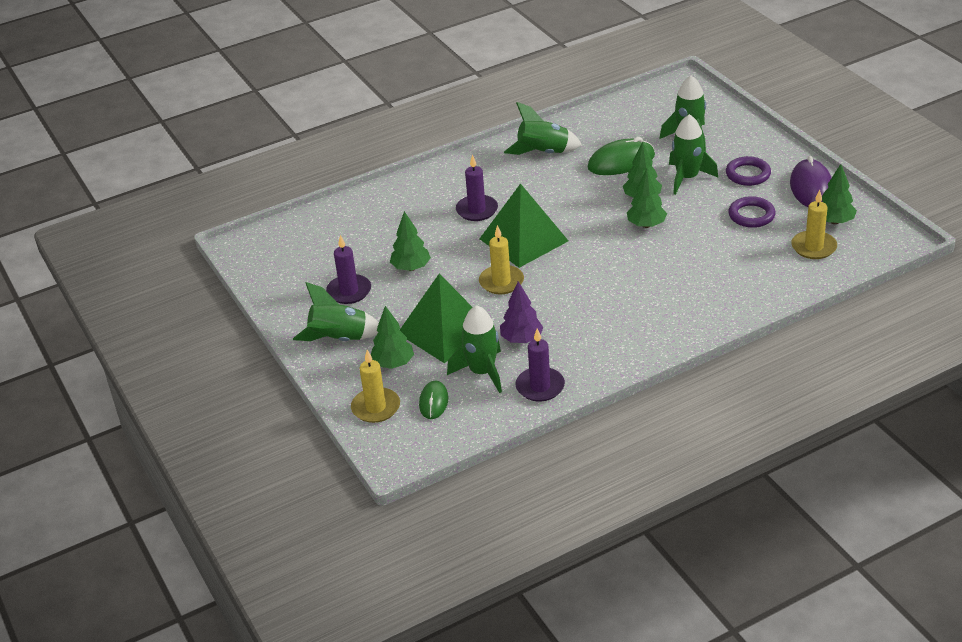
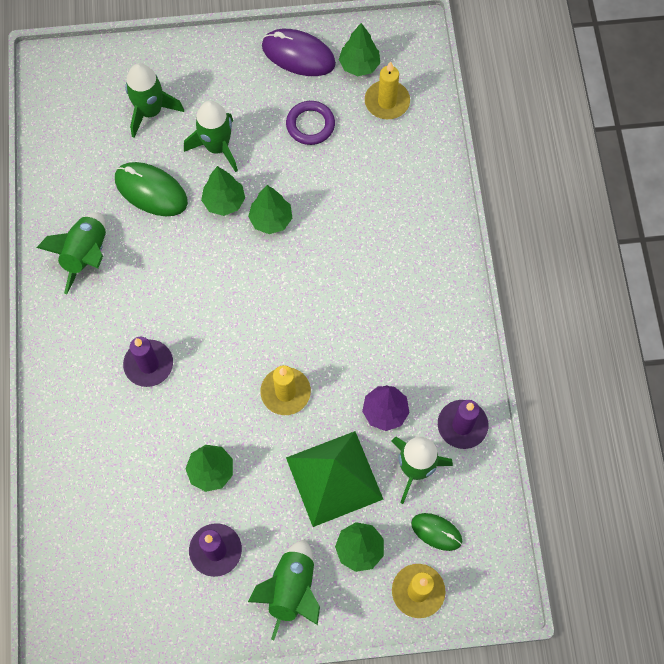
camera: 70 degrees left, 30 degrees up
green pyramid [480,183,568,268] -> none
green mouse [587,137,655,175] -> green mouse turned 60 degrees counterclockwise [115,162,188,216]
purple ring [726,156,771,186] -> none

